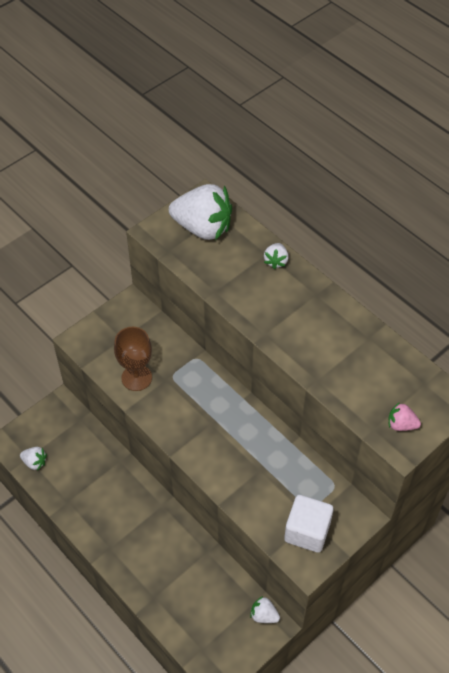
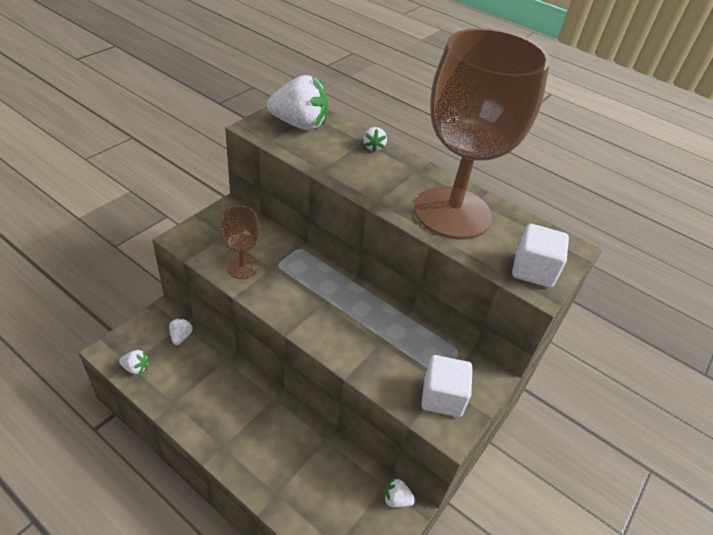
camera: 15 degrees left, 10 degrees down
pink strawberry [388,402,421,431] -> white cube [512,224,569,288]
none -> white strawberry [169,318,193,345]
none -> brown goblet [414,28,550,240]

